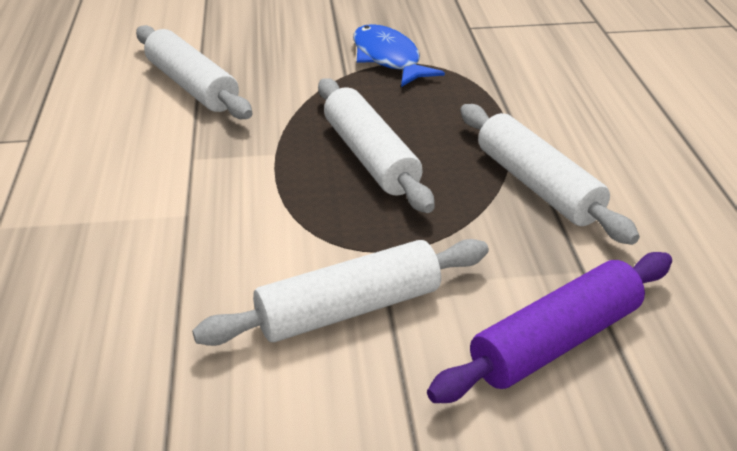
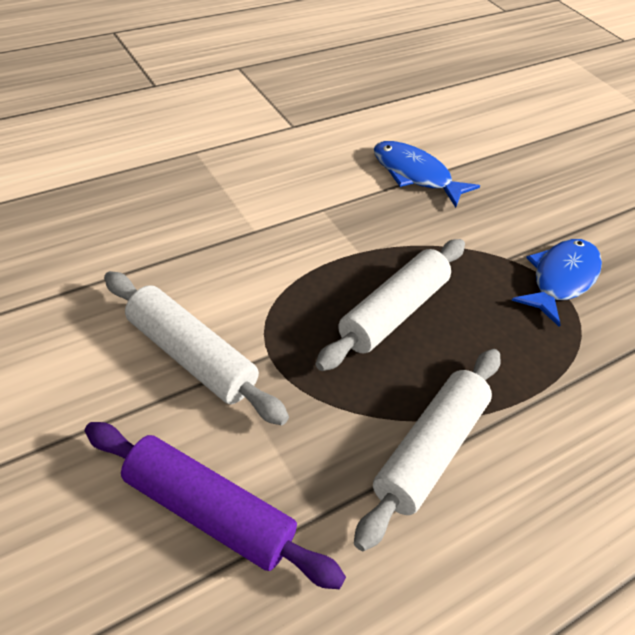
camera: 60 degrees right, 10 degrees up
white rolling pin [136,25,252,119] -> blue fish [374,141,480,208]

